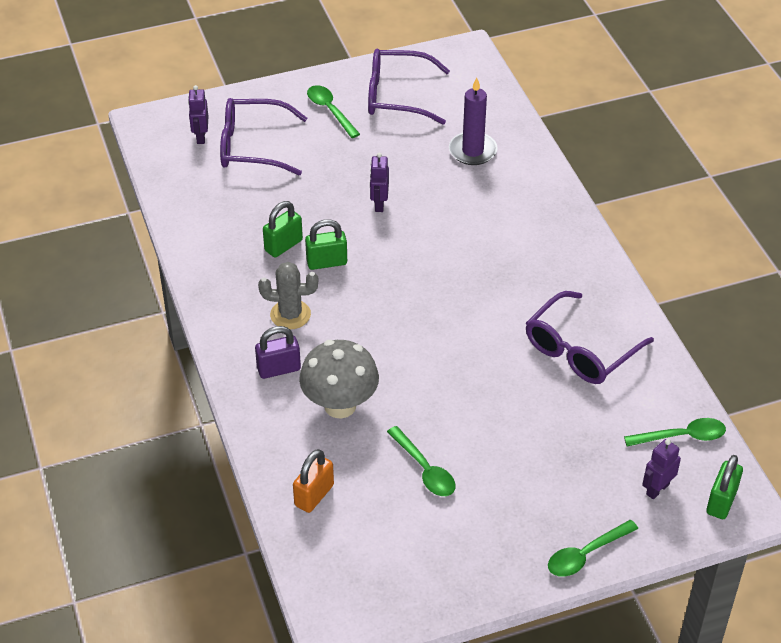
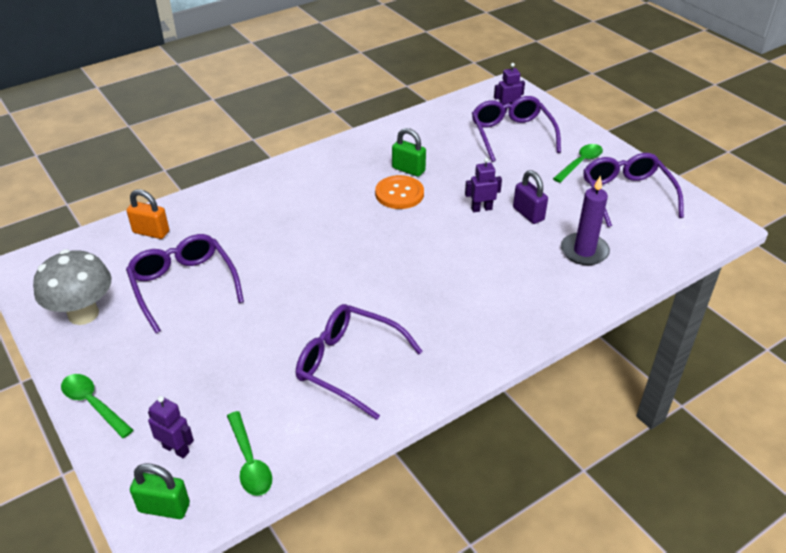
camera: 75 degrees right, 5 degrees down
purple padlock [255,326,301,379] -> purple padlock moved to [513,170,548,224]
grey cactus [258,262,319,329] -> none
grey mushroom [299,340,379,418] -> grey mushroom moved to [33,249,111,325]
green padlock [305,219,347,270] -> orange button [375,175,424,209]
green spoon [387,426,455,496] -> purple glasses [126,234,244,333]

